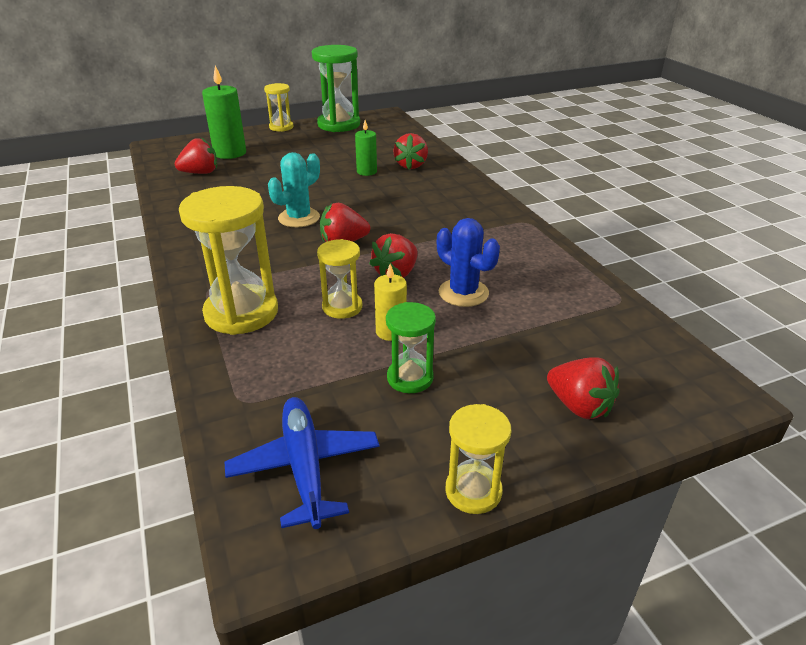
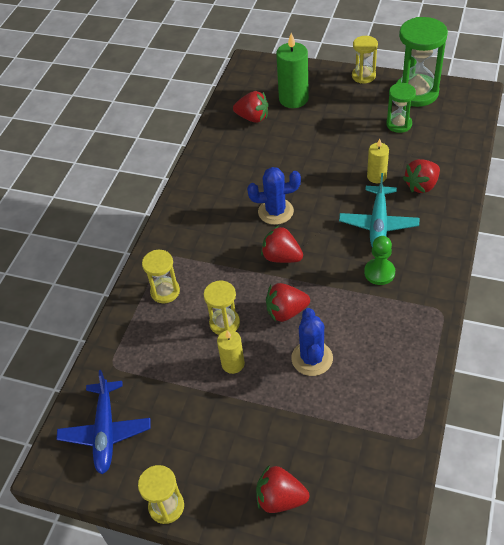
camera: 45 degrees right, 15 degrees up
yellow hourglass [179,186,278,335] -> yellow hourglass [142,250,180,303], size x0.56
blue plane [225,397,380,529] -> blue plane turned 150 degrees clockwise [56,370,151,474]
turquoise cactus [268,152,320,227] -> blue cactus [247,167,301,225]
green candle [355,120,377,176] -> yellow candle [367,139,389,183]
green hourglass [386,302,436,393] -> green hourglass moved to [386,83,416,133]
red strawberry [547,357,620,419] -> red strawberry turned 105 degrees clockwise [256,465,309,513]
none -> turquoise plane [339,173,419,247]
none -> green pawn [364,236,395,285]

